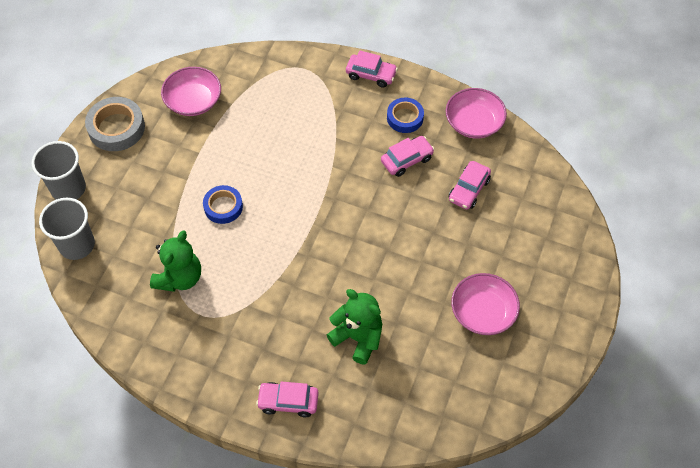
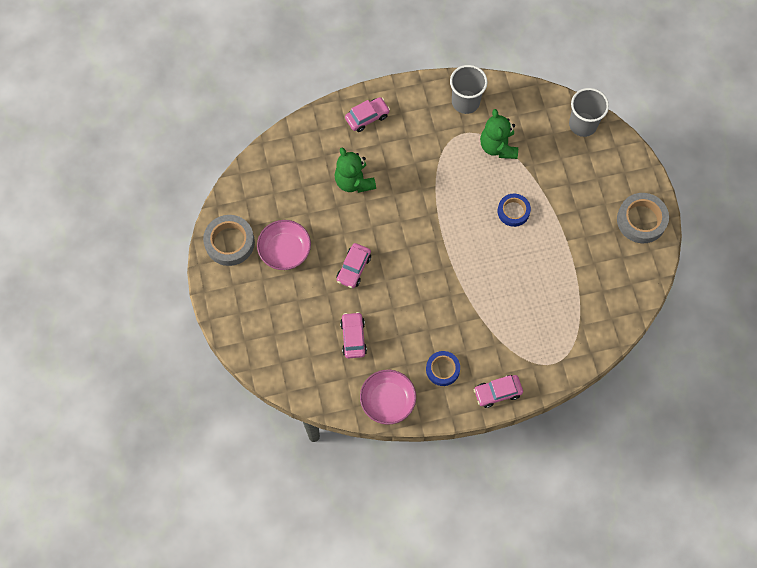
camera: 145 degrees right, 10 degrees up
grey cup [32,141,86,200] -> grey cup moved to [450,65,488,114]
pink bowl [161,67,221,116] -> none
green teddy bear [327,289,382,365] -> green teddy bear turned 60 degrees clockwise [335,147,376,193]
pink car [381,136,434,177] -> pink car moved to [336,243,371,288]
none -> grey tape [203,215,255,266]

